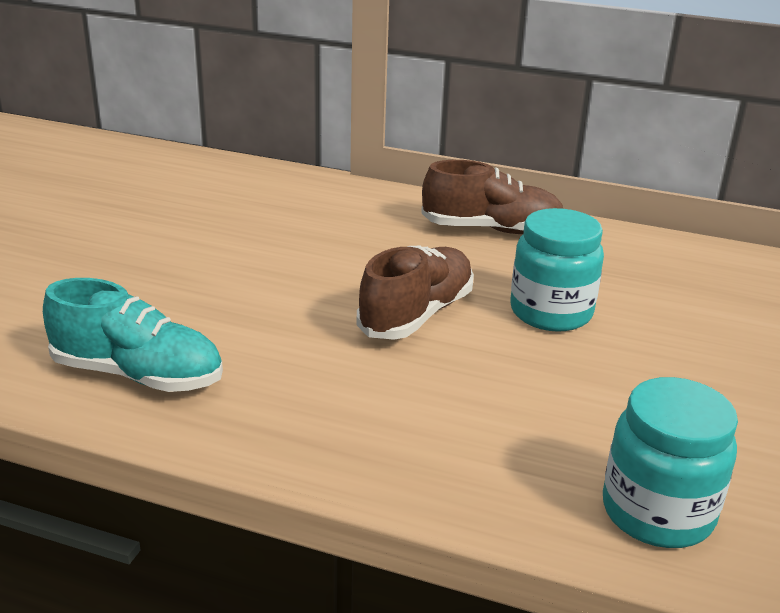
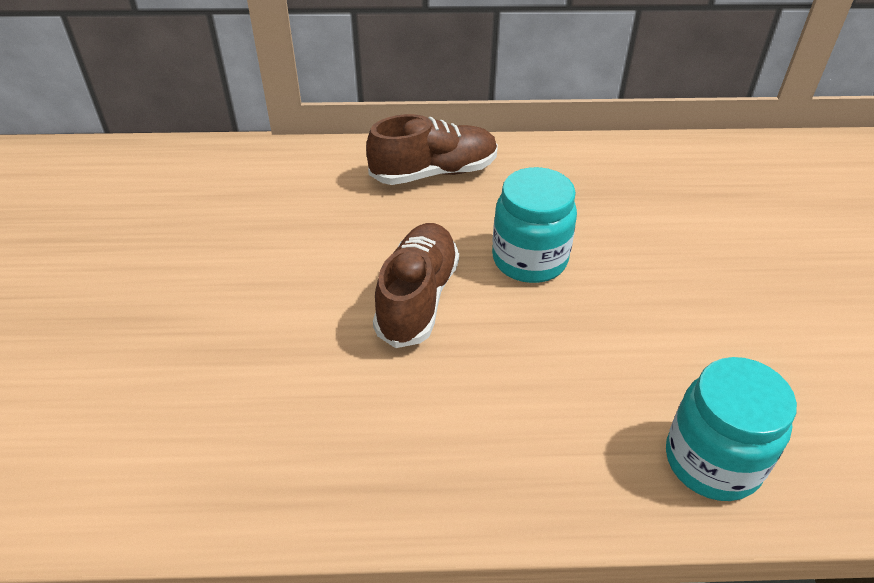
camera: 20 degrees left, 15 degrees up
turquoise shoe [43,278,223,392] -> none

